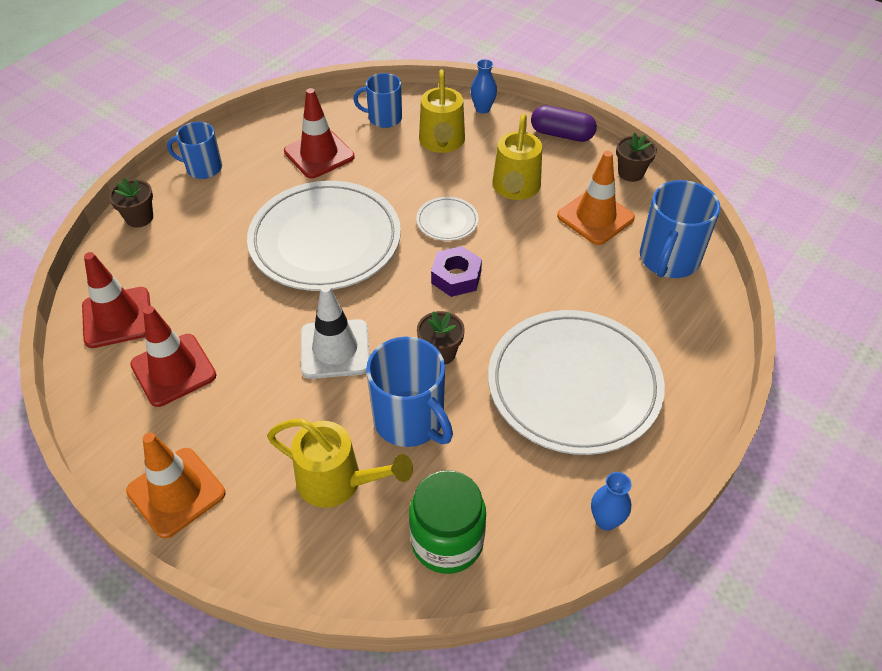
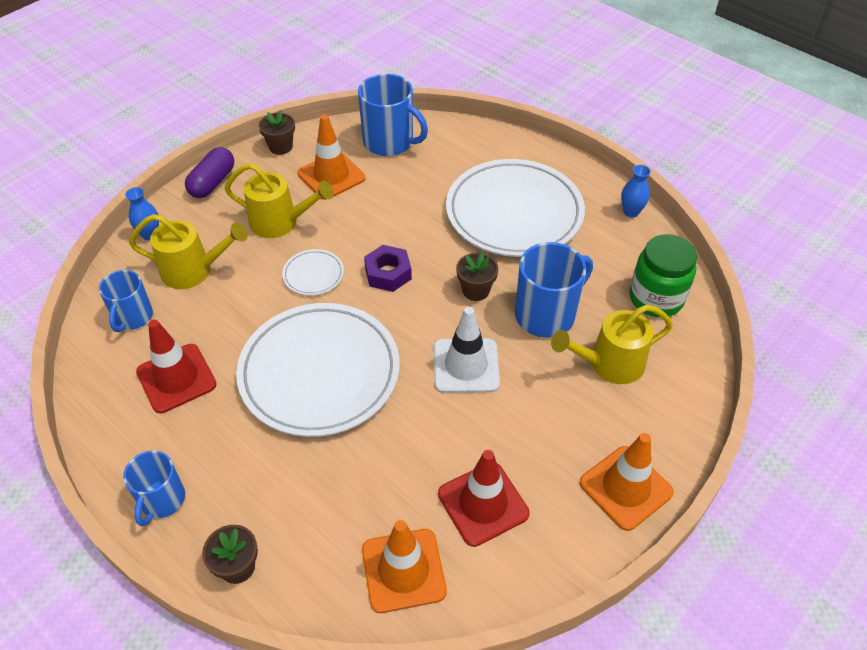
camera: 85 degrees left, 0 degrees up
red traffic cone [82,252,151,348] -> orange traffic cone [362,520,447,613]
yellow watering can [267,419,413,508] -> yellow watering can turned 135 degrees counterclockwise [551,305,673,384]

